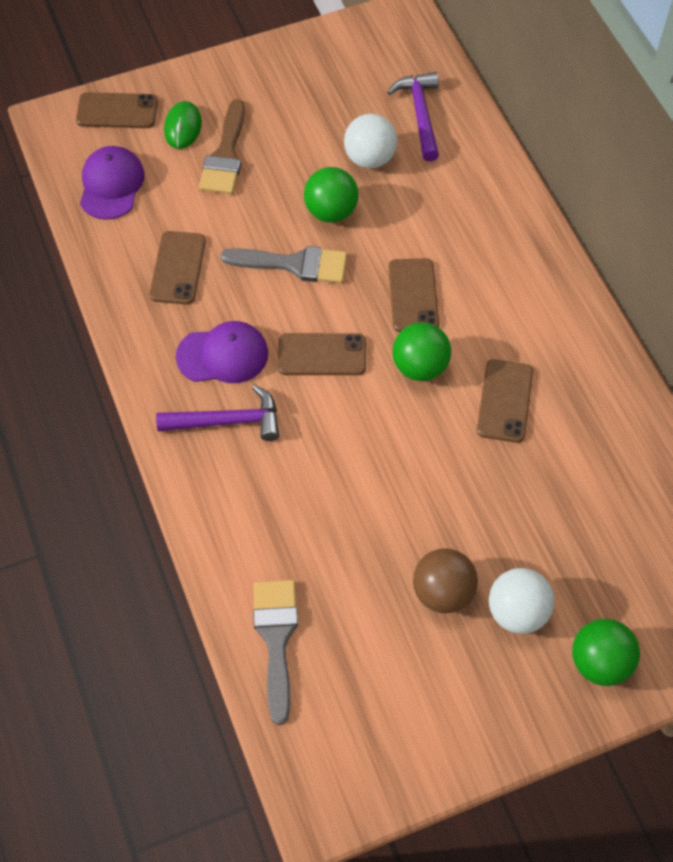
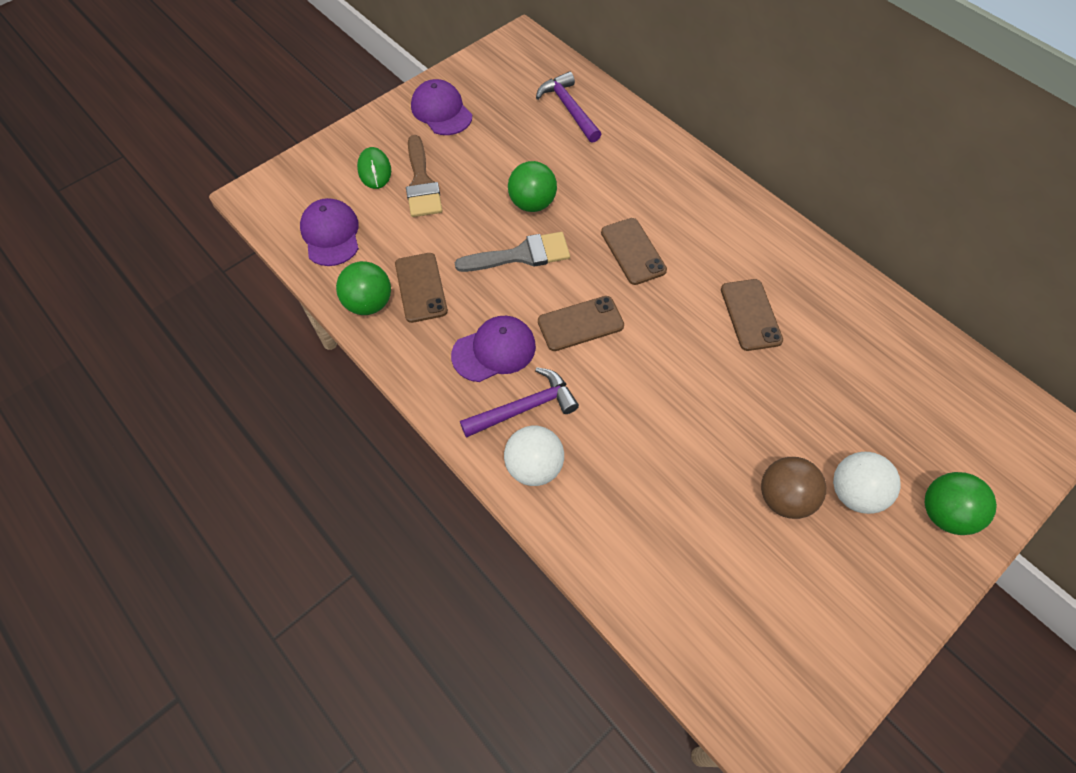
camera: 20 degrees left, 0 degrees up
brown phone [76,92,158,128] -> none
grey brush [253,580,298,725] -> none
white ball [344,114,397,168] -> white ball moved to [504,426,564,486]
green ball [392,322,451,381] -> green ball moved to [336,261,391,315]
none -> purple cap [411,79,472,135]

